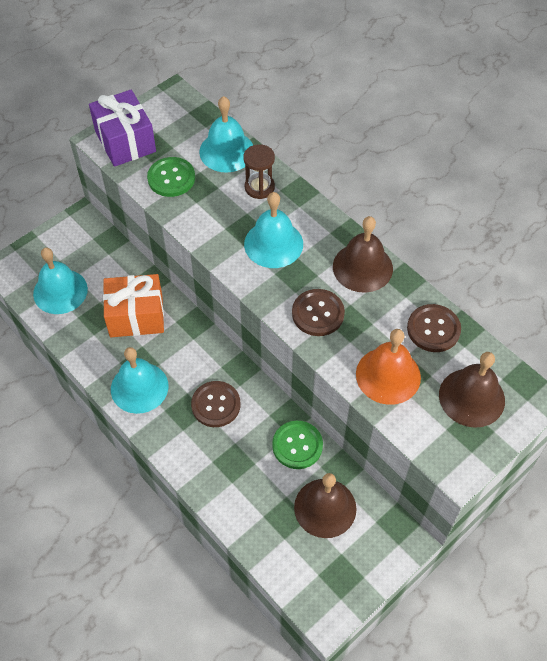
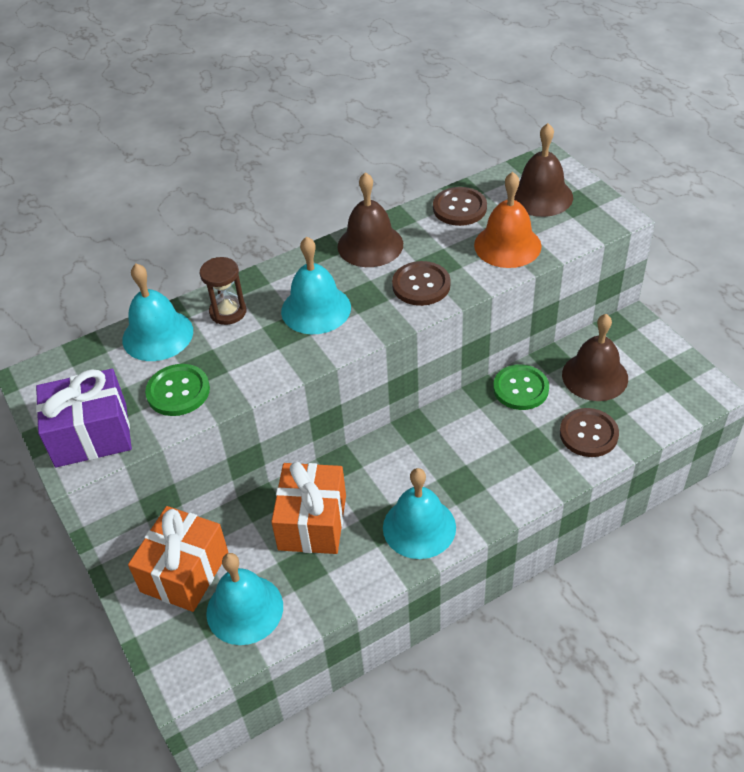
camera: 75 degrees left, 10 degrees down
brown button [191,381,241,427] -> brown button moved to [560,408,619,457]
none -> orange gift [128,506,228,612]

